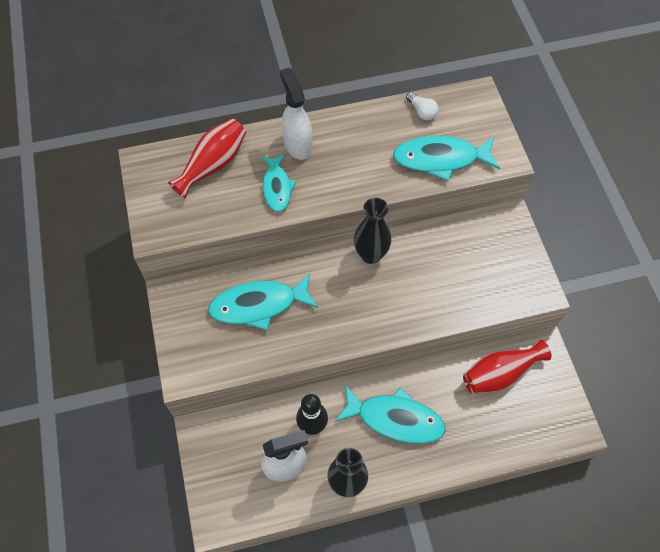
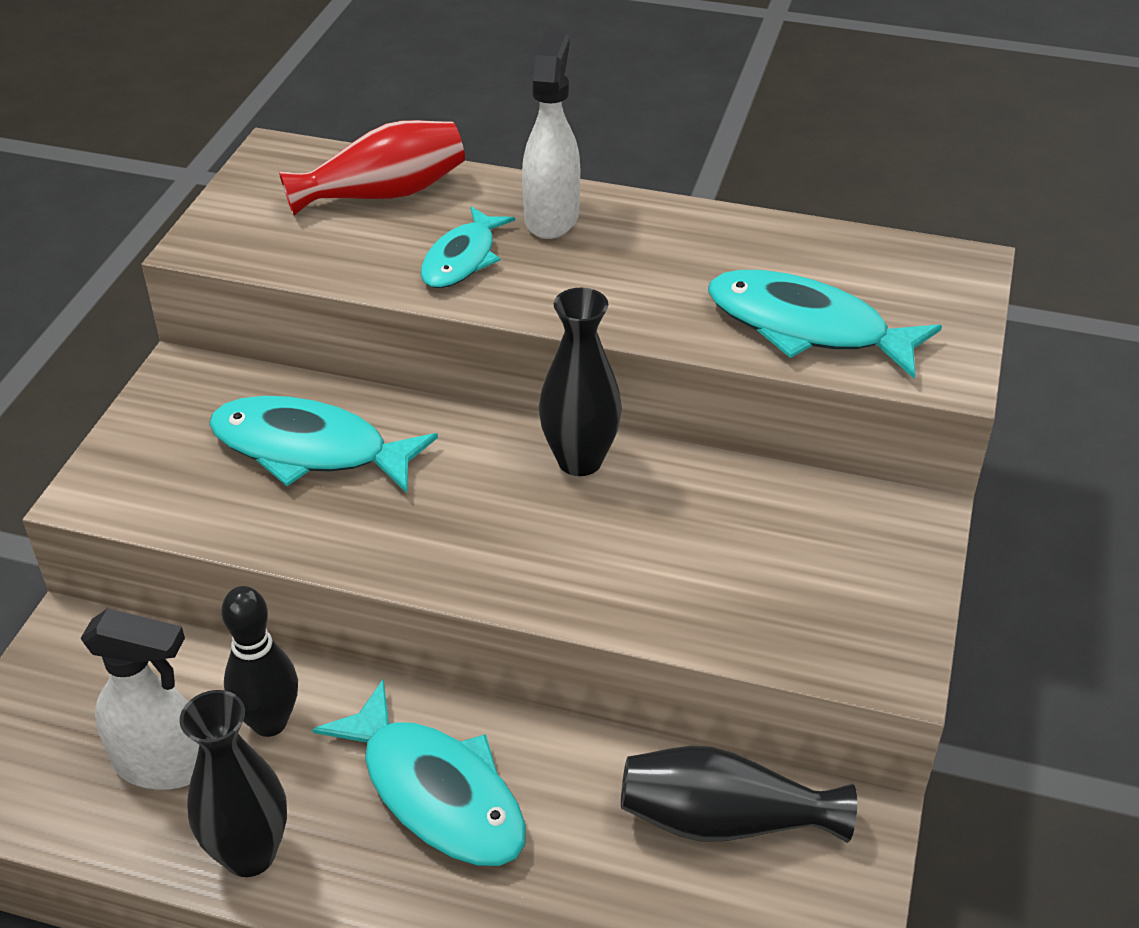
camera: 30 degrees right, 20 degrees down
white light bulb [406,92,439,120] -> none
red vase [463,340,551,393] -> black vase [621,746,857,843]

